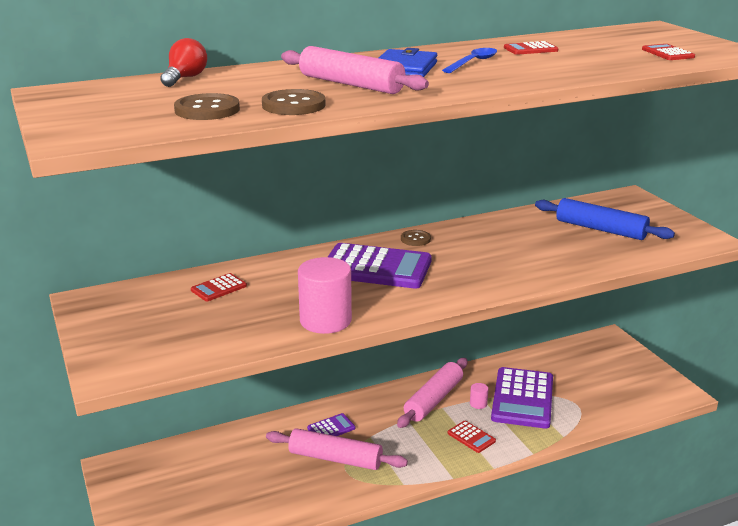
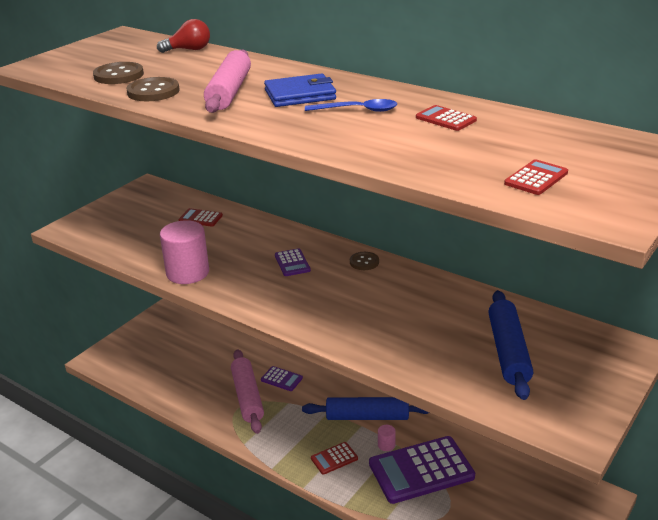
camera: 60 degrees right, 5 degrees up
purple calculator [328,243,432,289] -> purple calculator [275,248,311,276], size x0.46
pink rolling pin [397,358,468,428] -> blue rolling pin [302,397,429,420]
red calculator [448,421,496,453] -> red calculator turned 45 degrees clockwise [311,442,358,475]

